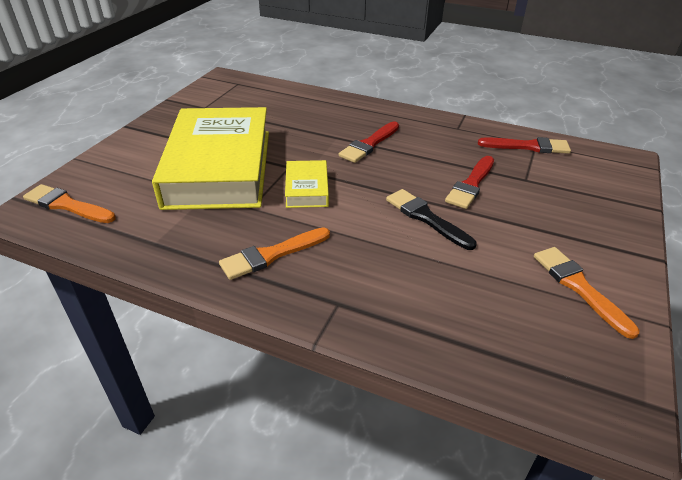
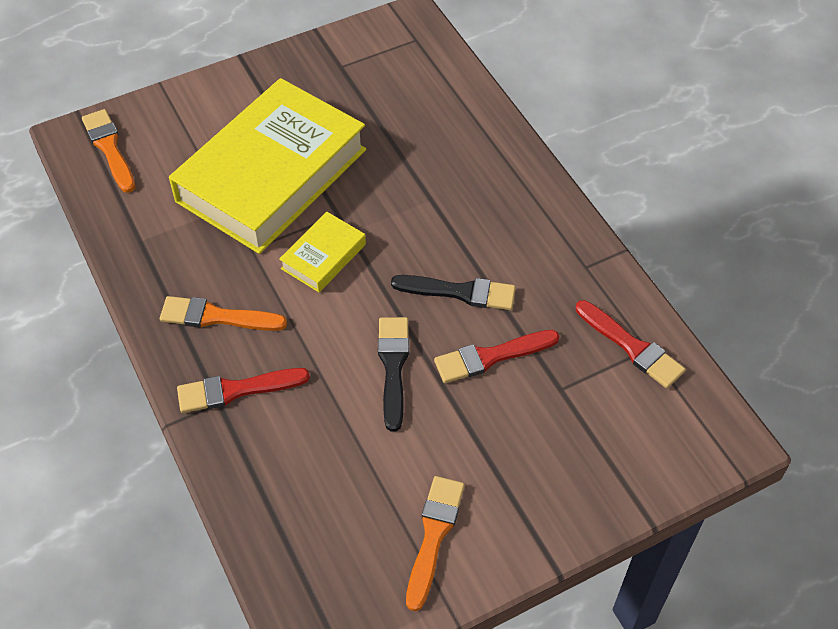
camera: 40 degrees right, 15 degrees up
red brush [339,122,399,163] -> red brush moved to [177,368,310,413]
none -> black brush [391,275,516,310]

